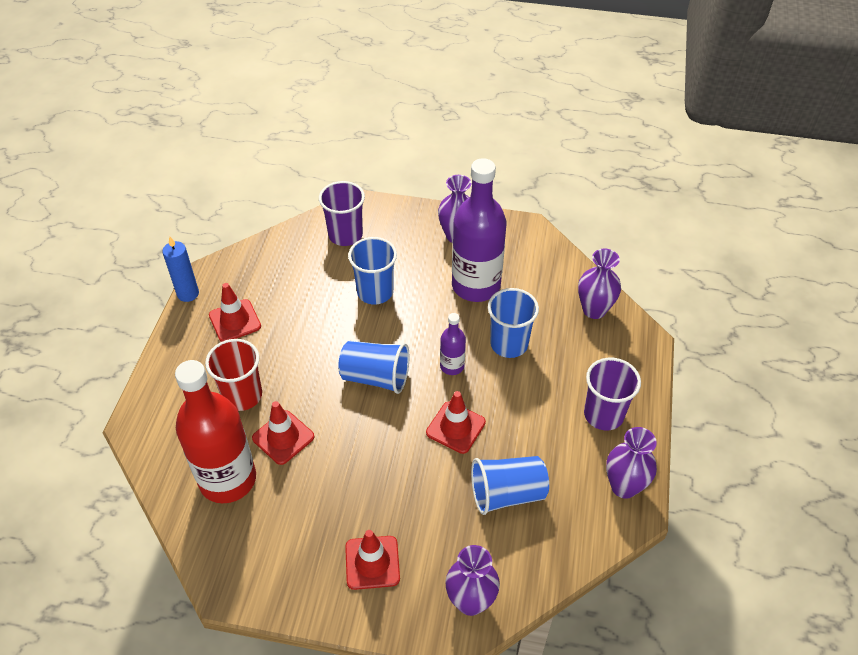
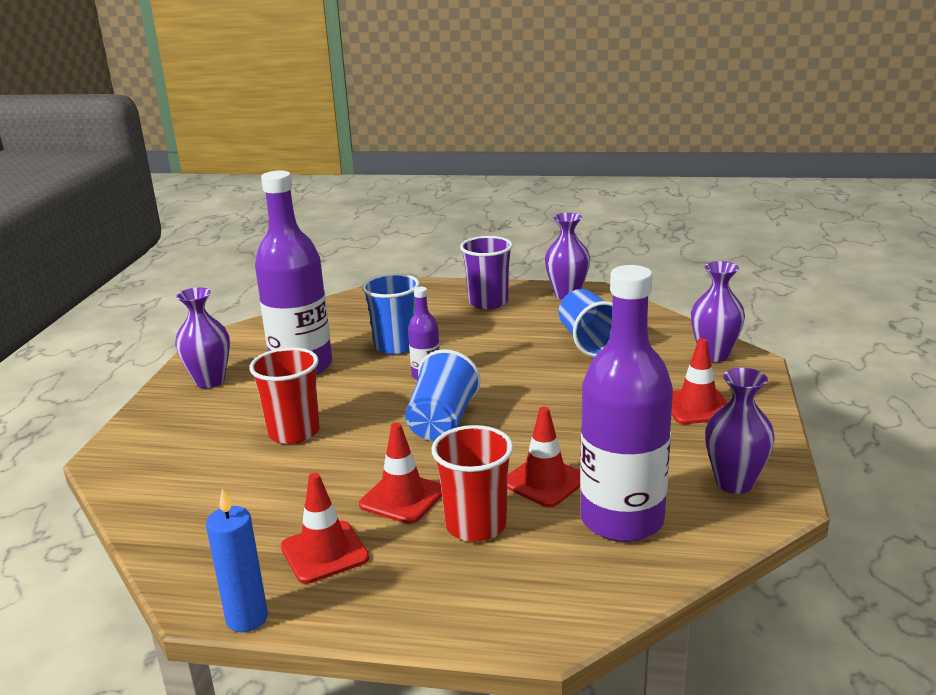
camera: 90 degrees left, 25 degrees down
red bottle [175,360,256,503] -> purple bottle [580,265,673,542]
purple cup [319,181,365,246] -> none
blue cup [348,237,397,304] -> red cup [249,347,320,444]
red traffic cone [426,391,486,454] -> red traffic cone moved to [359,423,442,524]
purple vase [578,249,621,319] -> purple vase moved to [705,368,775,494]

